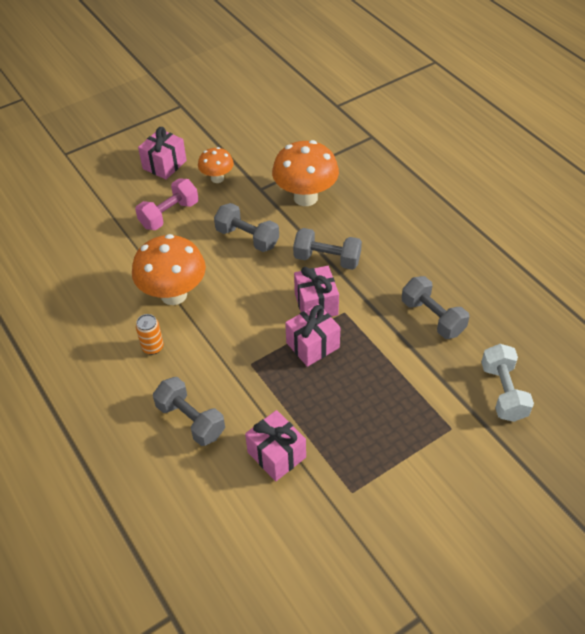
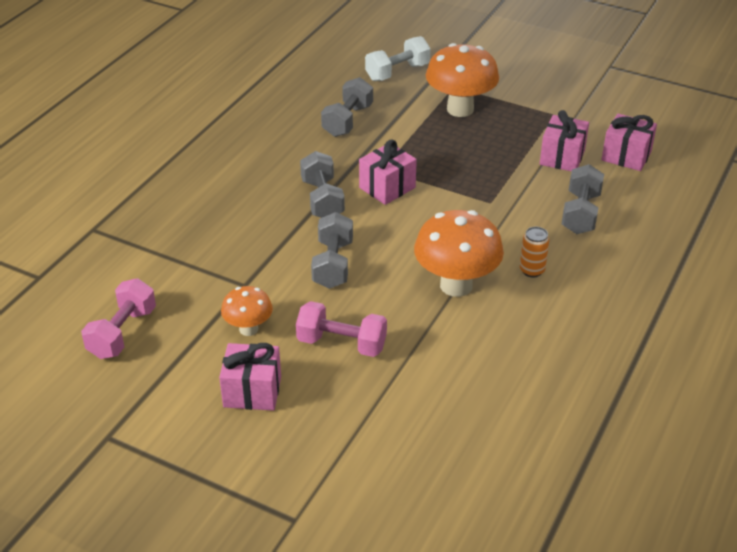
camera: 120 degrees left, 10 degrees down
orange mushroom [272,140,339,206] -> orange mushroom moved to [426,43,499,117]
pink gift [285,304,340,367] -> pink gift moved to [601,114,657,171]
none -> pink dumbbell [81,278,156,359]

